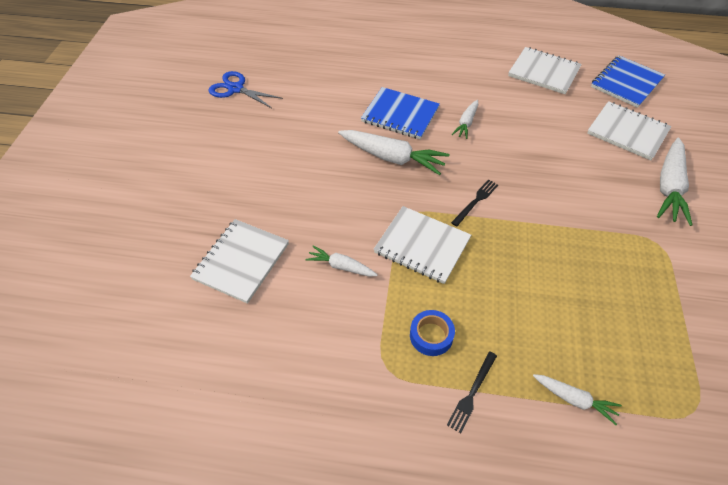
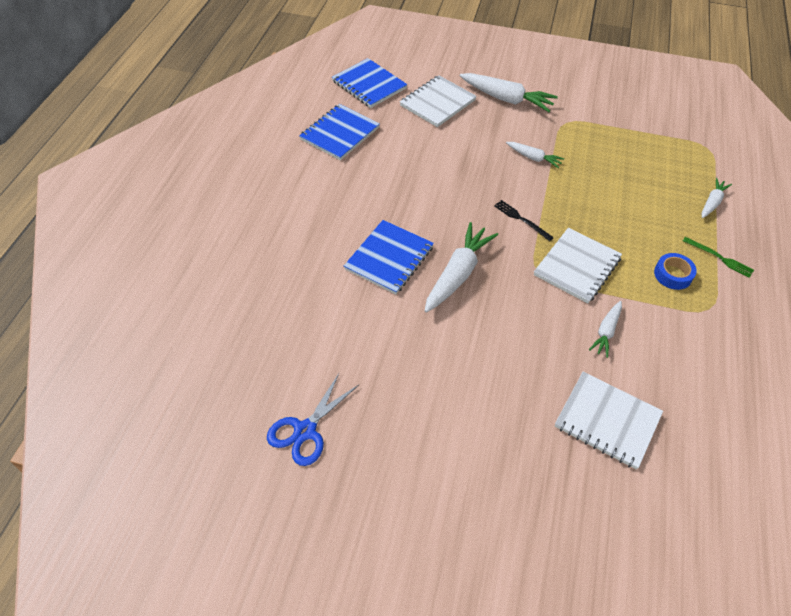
camera: 85 degrees left, 0 degrees up
black fork [447,351,497,433] -> green fork [683,237,754,278]
white carrot [452,100,478,139] -> white carrot moved to [506,142,564,168]
white notebook [508,47,582,94] -> blue notebook [299,104,380,160]

